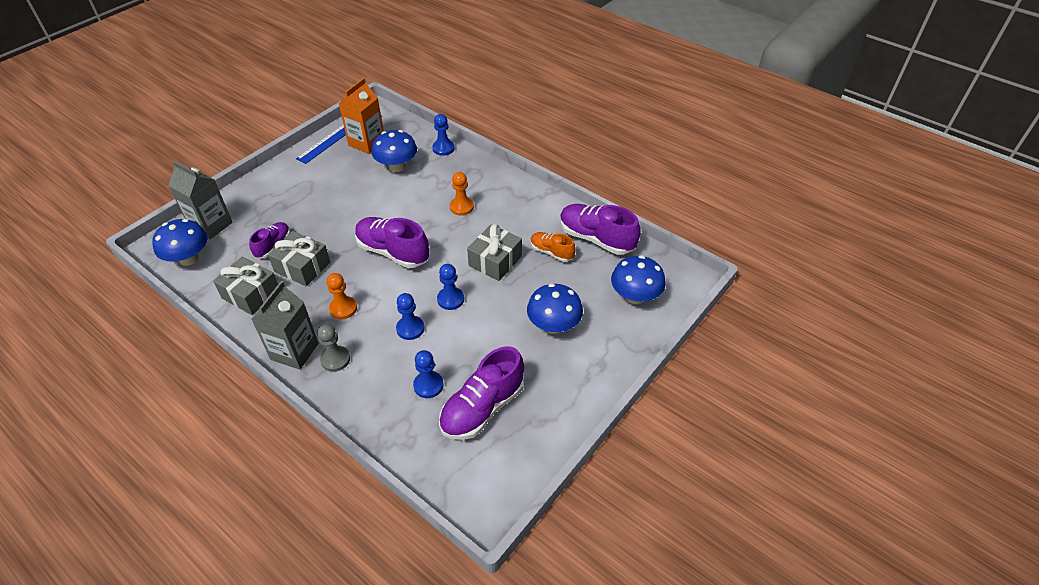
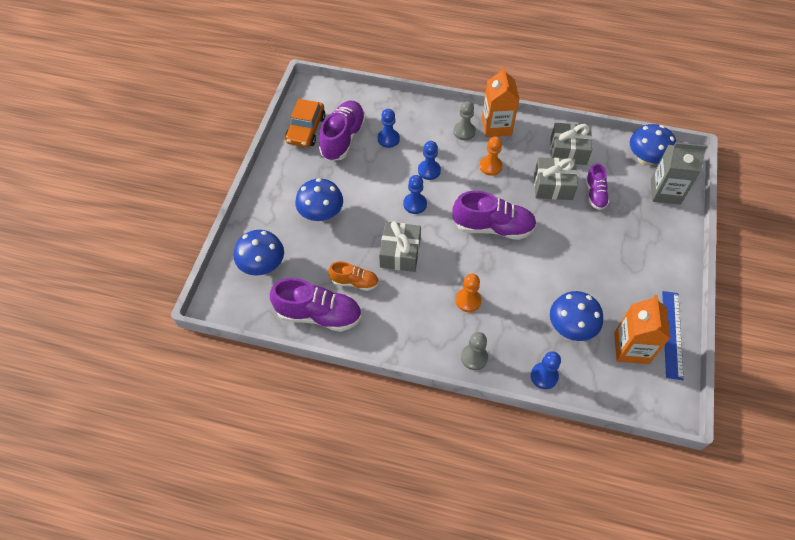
camera: 155 degrees right, 10 degrees up
grey carton [252,281,318,370] -> orange carton [482,66,520,137]
none -> orange car [285,99,326,147]
none -> grey pawn [461,332,488,370]

